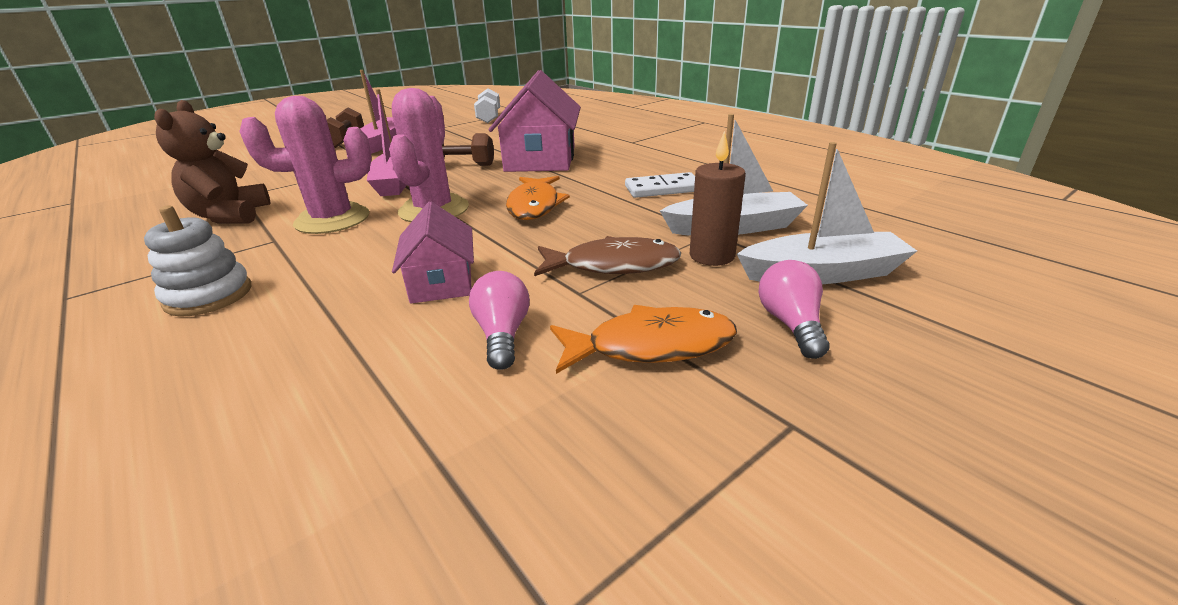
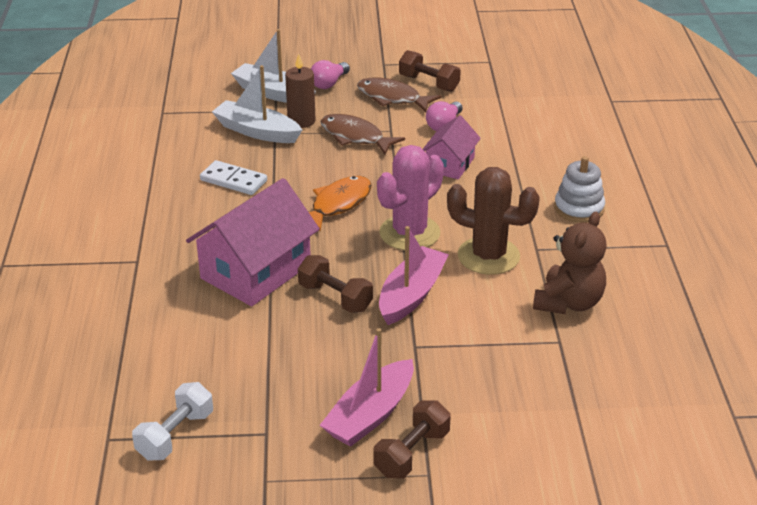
camera: 145 degrees left, 5 degrees up
pink cactus [239,96,372,234] -> brown cactus [447,167,540,275]
orange fish [550,305,737,374] -> brown fish [357,78,441,112]
none -> brown dumbbell [399,50,461,92]

